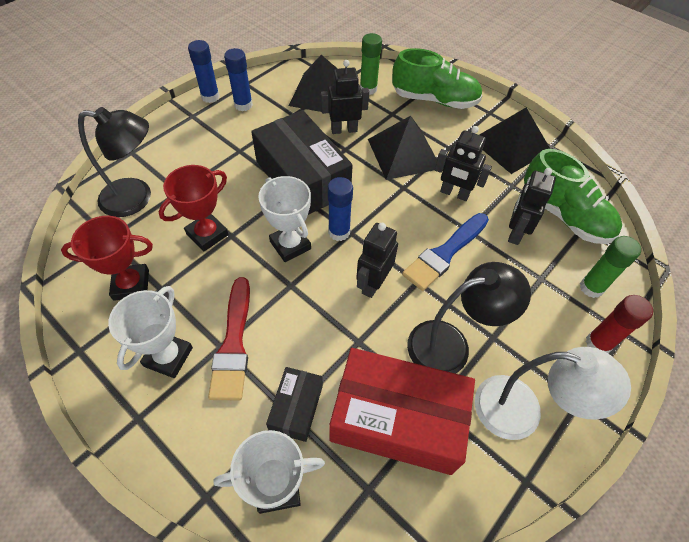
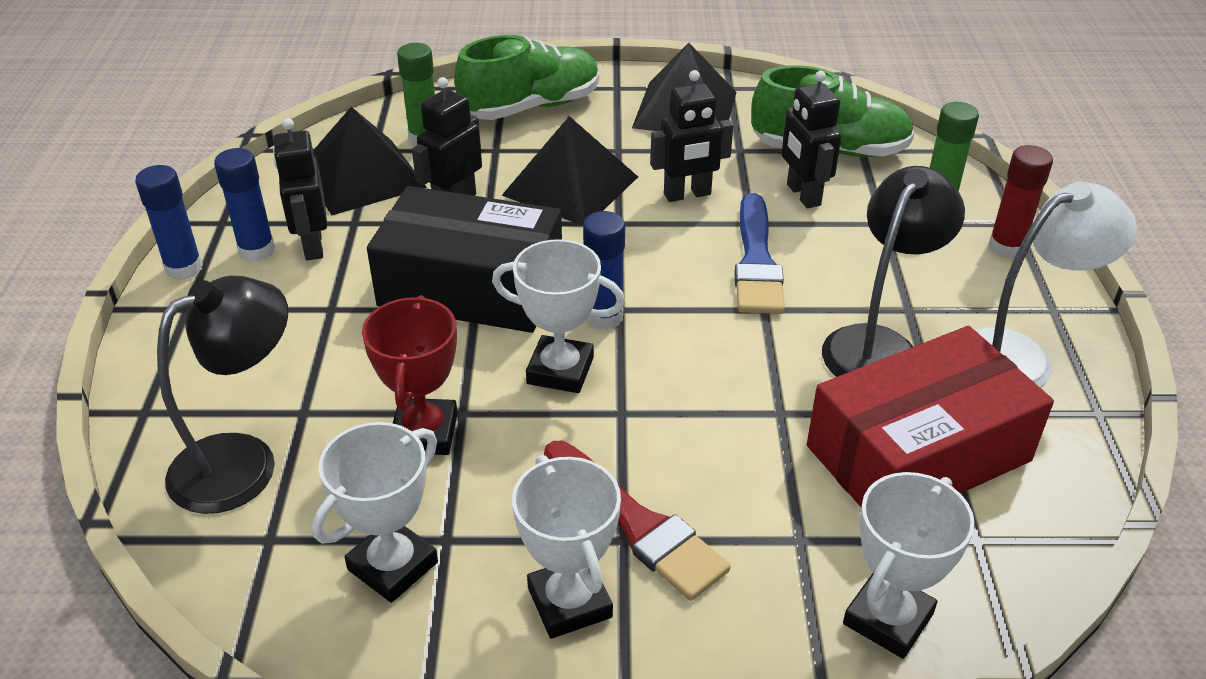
camera: 40 degrees left, 15 degrees down
red trophy [61,216,153,301] -> white trophy [312,422,438,603]
black box [266,367,323,442] -> none
black robot [356,223,398,298] -> black robot moved to [273,118,327,260]

